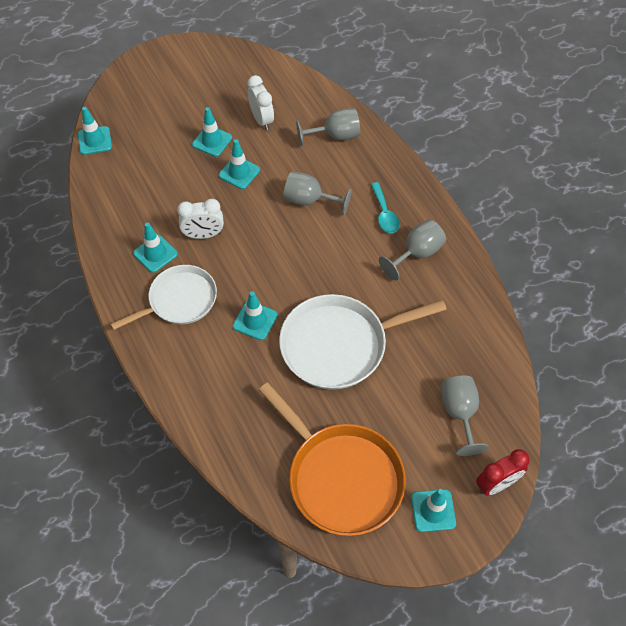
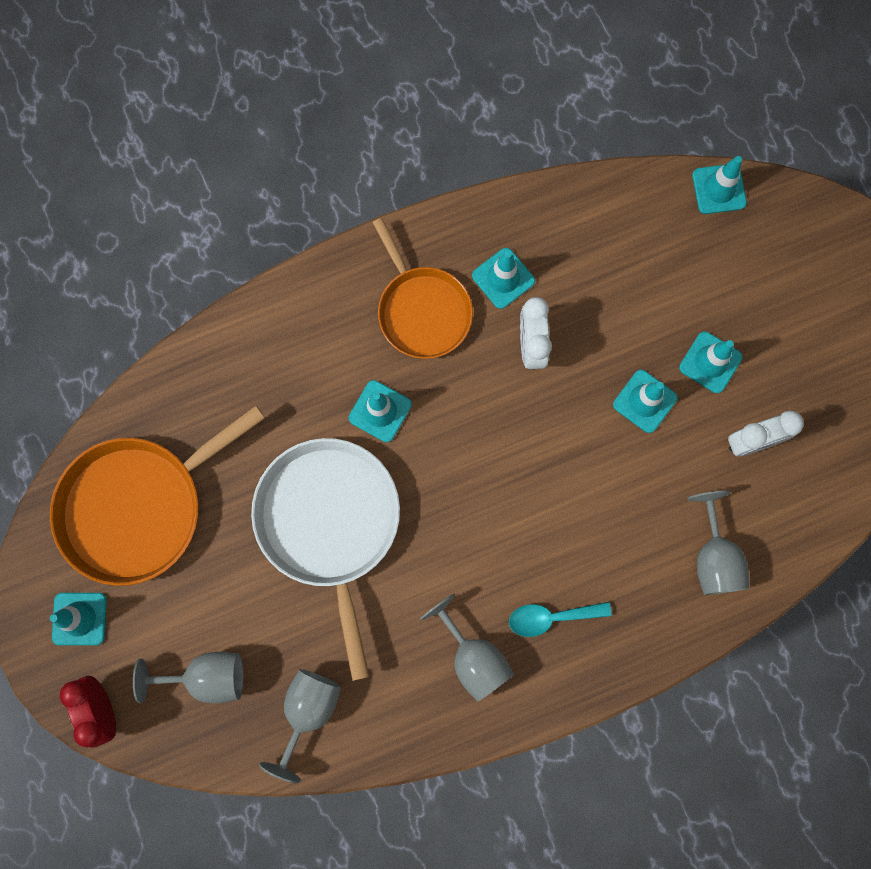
camera: 95 degrees right, 20 degrees up
white pan [110,265,217,330] -> orange pan [372,218,473,359]
grey goblet [283,171,352,215] -> grey goblet moved to [259,669,341,783]

